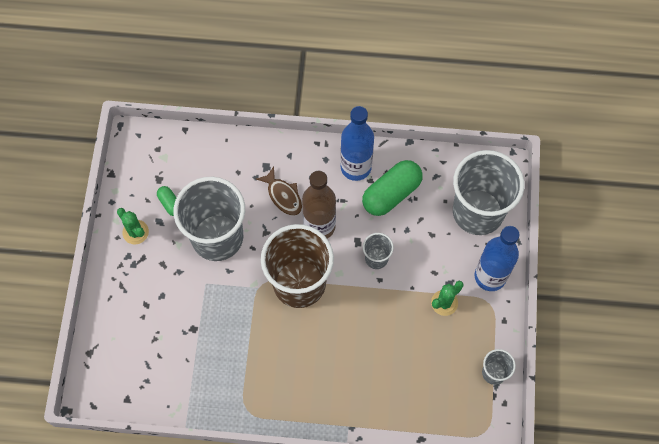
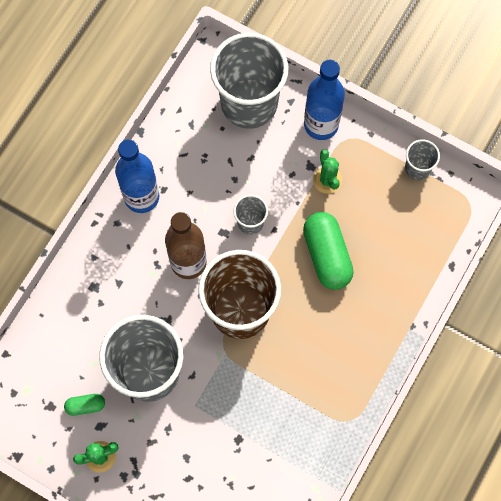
camera: 65 degrees left, 5 degrees up
brown fish [256,167,302,216] -> none
green capsule [362,160,423,216] -> green capsule moved to [303,212,354,290]

